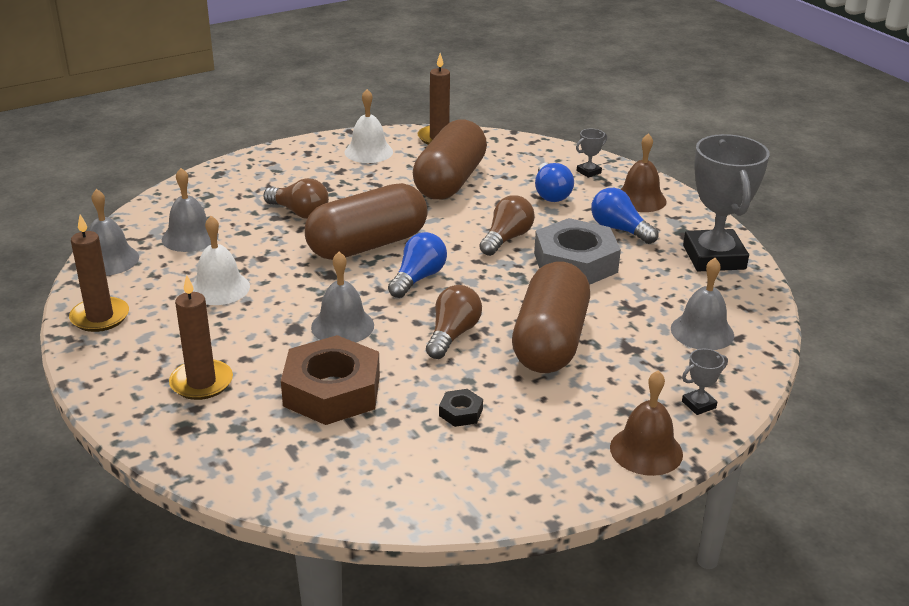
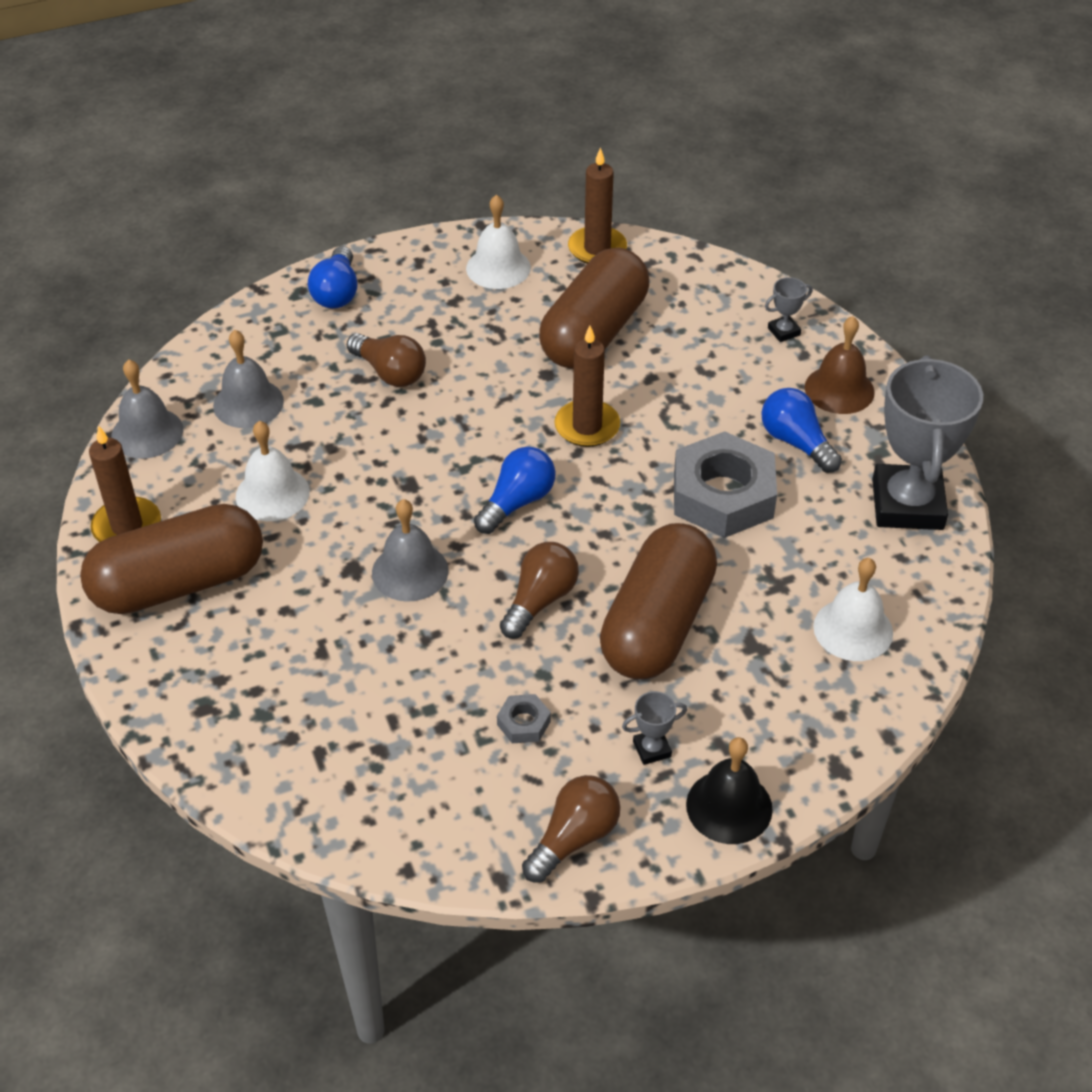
camera: 10 degrees right, 15 degrees up
brown candle [169,275,233,400] -> brown candle moved to [555,325,620,447]
brown nut [281,335,380,425] -> none
brown capsule [305,183,428,260] -> brown capsule moved to [80,504,263,614]
black nut [439,389,483,427] -> grey nut [497,694,551,743]
brown light bulb [479,195,535,256] -> brown light bulb moved to [522,775,620,883]
blue light bulb [535,163,574,202] -> blue light bulb moved to [308,246,358,309]
brown bell [610,371,683,476] -> black bell [686,737,773,844]
grey bell [671,258,734,350] -> white bell [813,558,893,661]
grey trophy [682,349,728,415] -> grey trophy moved to [622,691,687,765]

